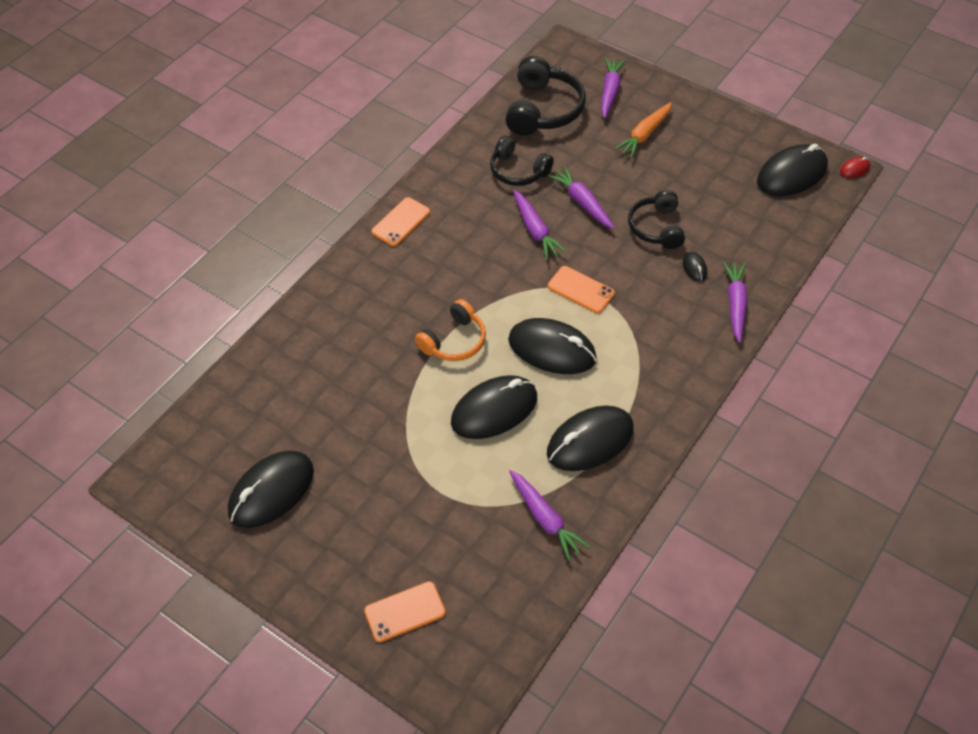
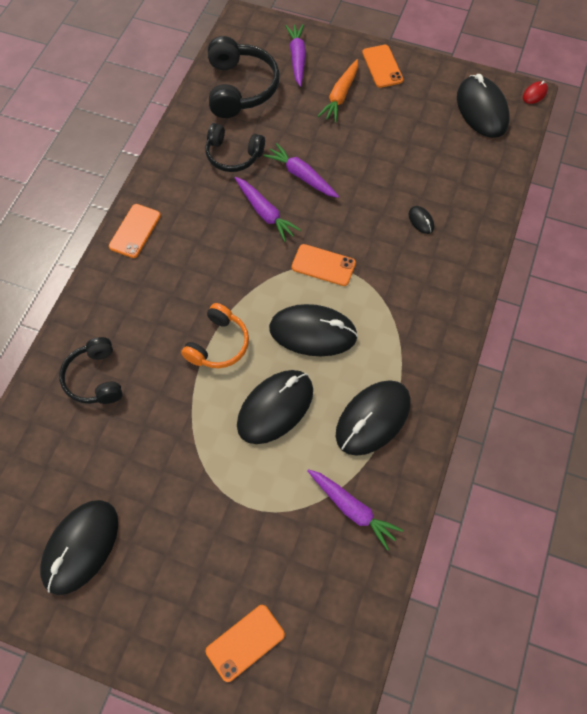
camera: 15 degrees left, 10 degrees up
black headphones [628,190,685,249] -> black headphones moved to [59,337,123,404]
purple carrot [722,262,748,343] -> none
black mouse [757,144,828,196] -> black mouse turned 60 degrees counterclockwise [457,74,510,138]
none -> orange phone [362,45,403,88]

